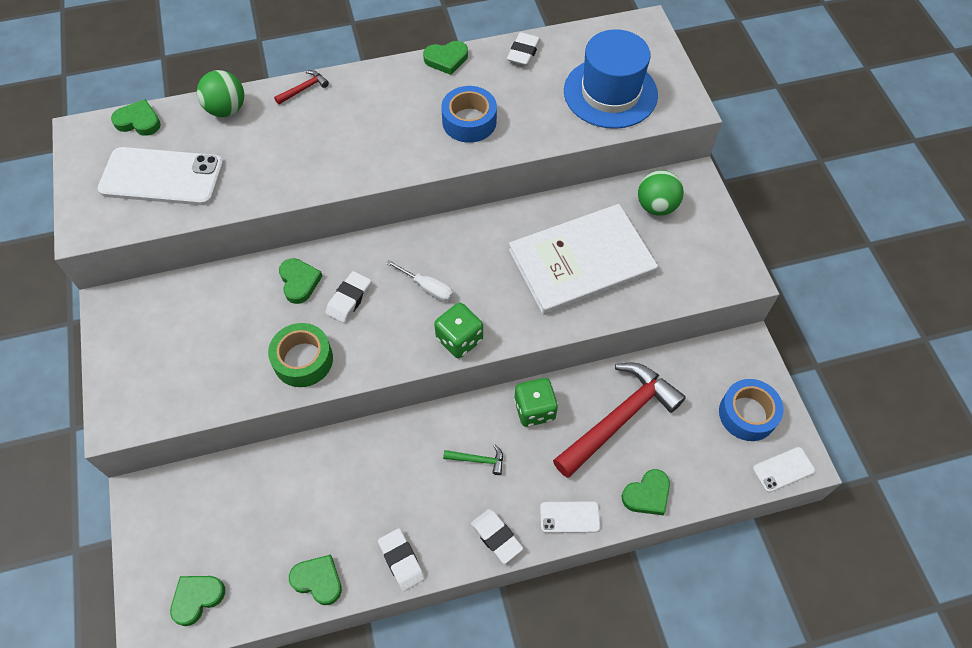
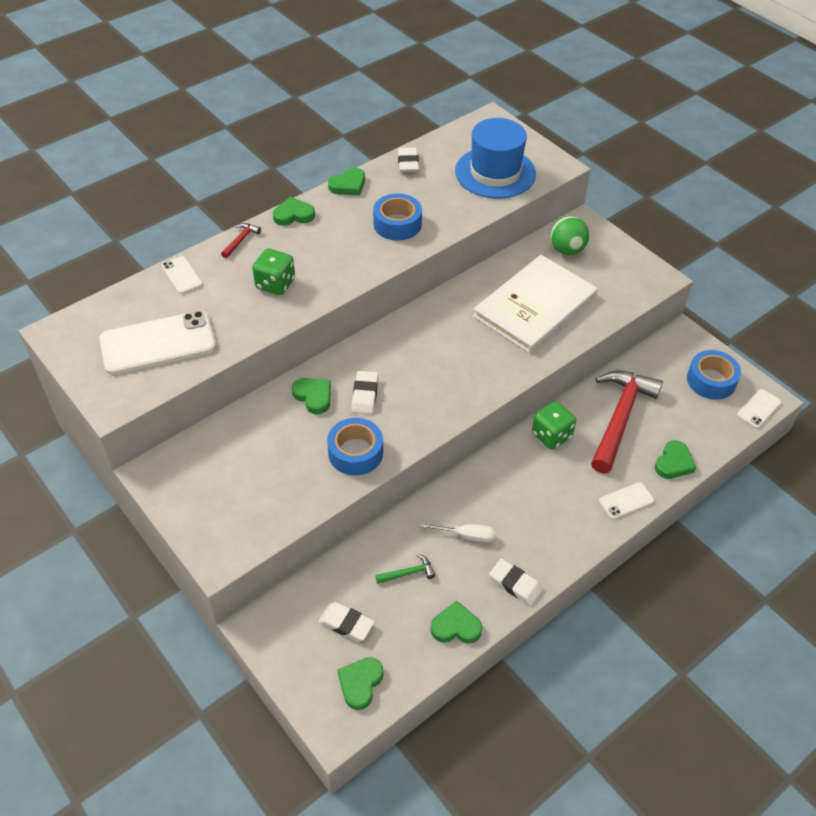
camera: 25 degrees left, 10 degrees down
green heart [111,99,161,136] -> green heart moved to [273,197,315,226]
green ball [197,70,244,117] -> white phone [161,256,203,294]
green tape [268,323,333,387] -> blue tape [327,418,383,476]
white screwdriver [386,260,453,302] -> white screwdriver moved to [420,523,495,542]
green dice [434,303,483,358] -> green dice moved to [252,248,295,295]
green hammer [443,444,503,475] -> green hammer moved to [375,554,435,584]
white eraser [471,509,523,564] -> white eraser moved to [319,602,375,641]

